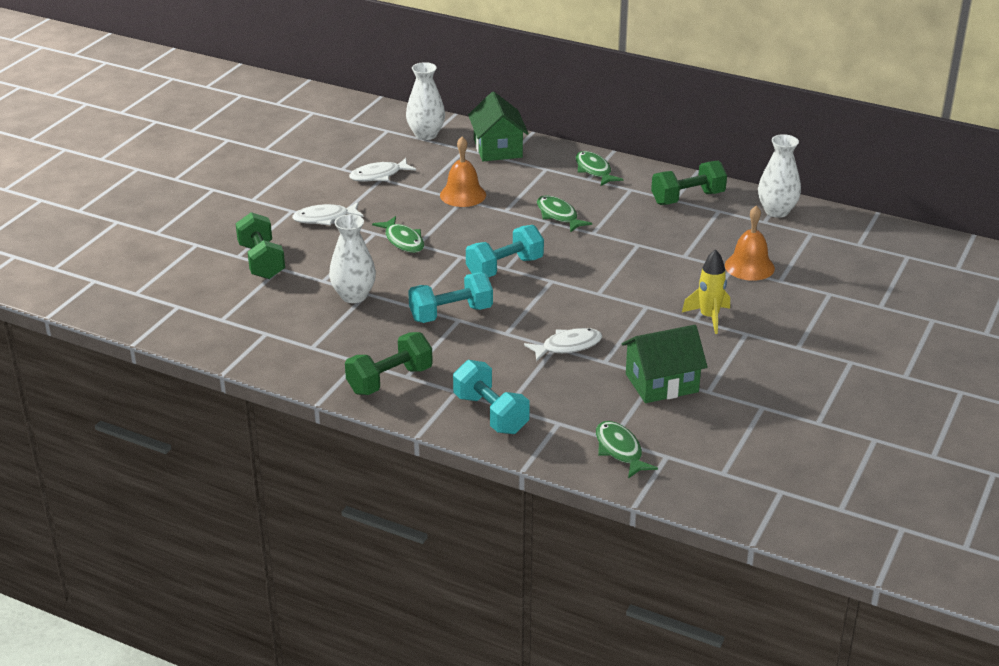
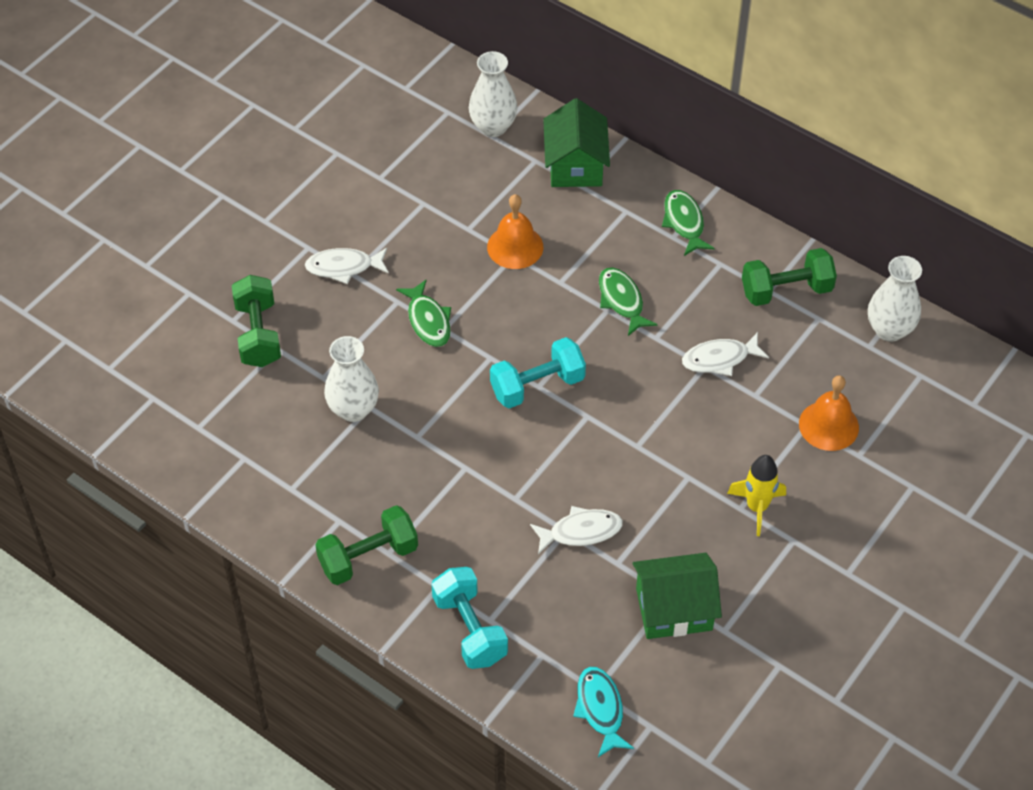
camera: 10 degrees right, 20 degrees up
white fish [349,158,416,182] -> white fish moved to [682,332,769,376]
turquoise dumbbell [408,272,493,323] -> none
green fish [596,421,658,478] -> turquoise fish [573,667,634,757]

